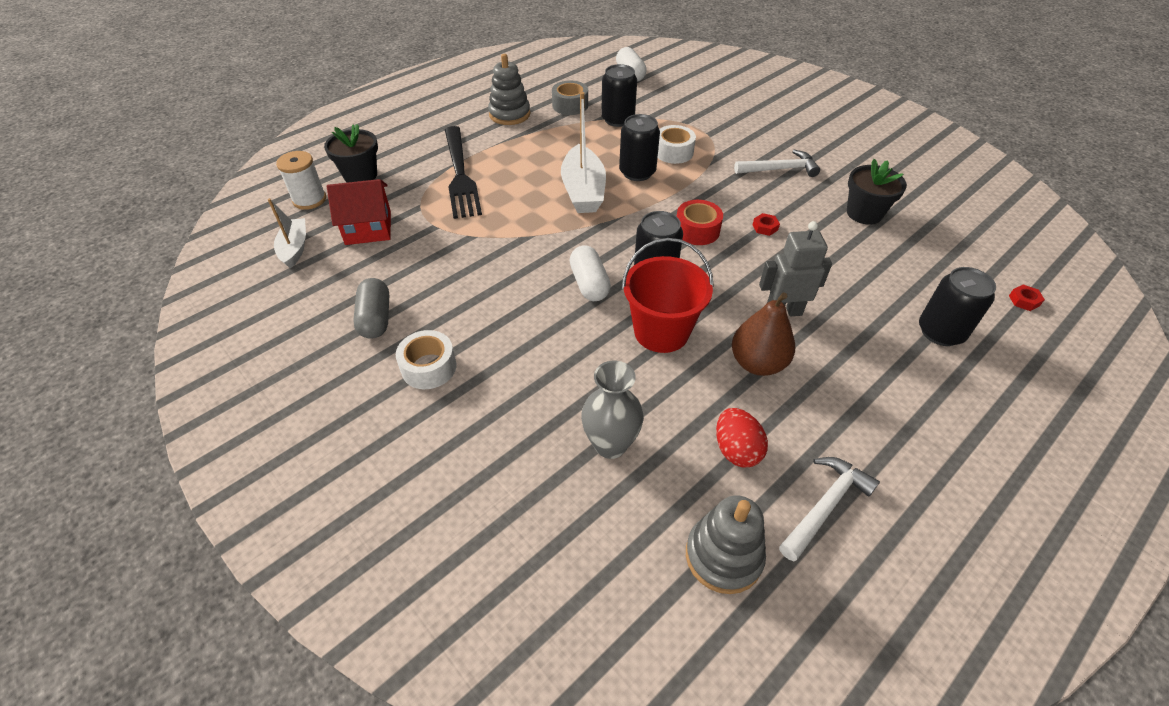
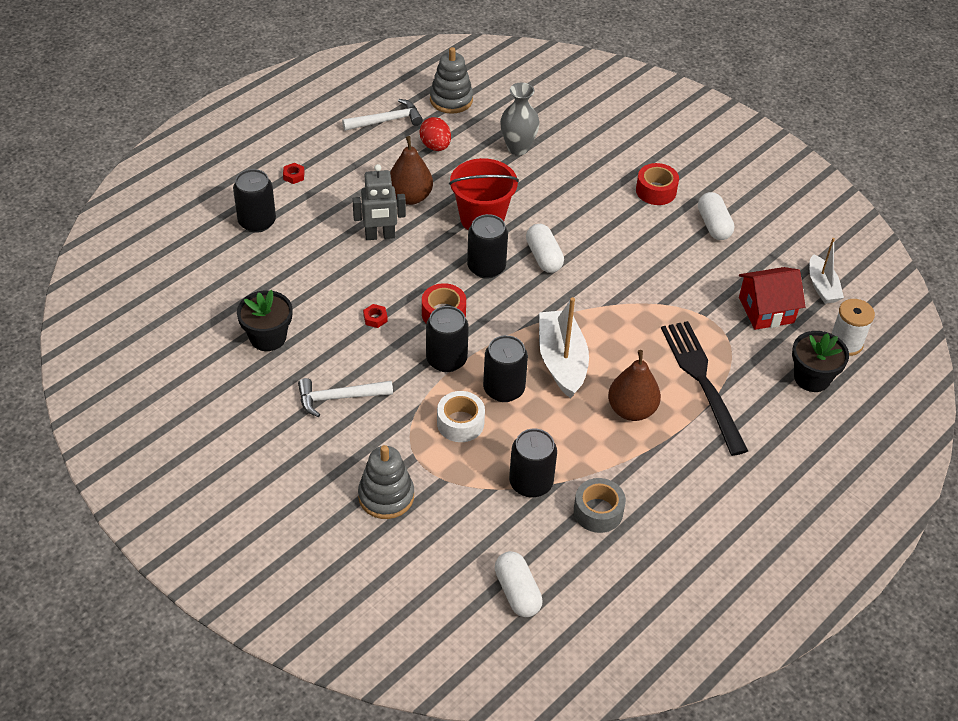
camera: 175 degrees right, 0 degrees up
grey capsule [353,278,389,339] -> white capsule [698,192,734,240]
white tape [396,330,457,389] -> red tape [636,163,679,205]
grey stacking toy [488,54,530,125] -> grey stacking toy moved to [358,445,414,519]
white hammer [779,457,880,561] -> white hammer turned 150 degrees counterclockwise [342,99,423,131]
red nut [1009,284,1045,311] -> red nut moved to [283,163,305,184]
none -> black can [426,306,469,372]
none -> brown pear [608,350,661,421]

